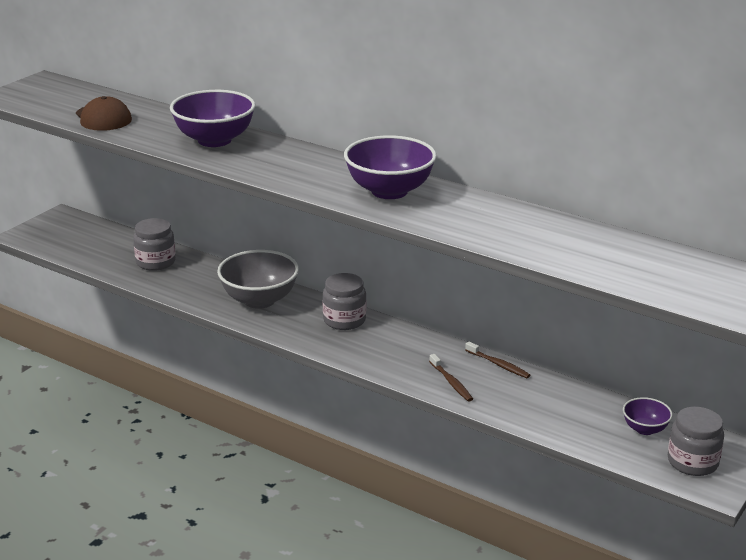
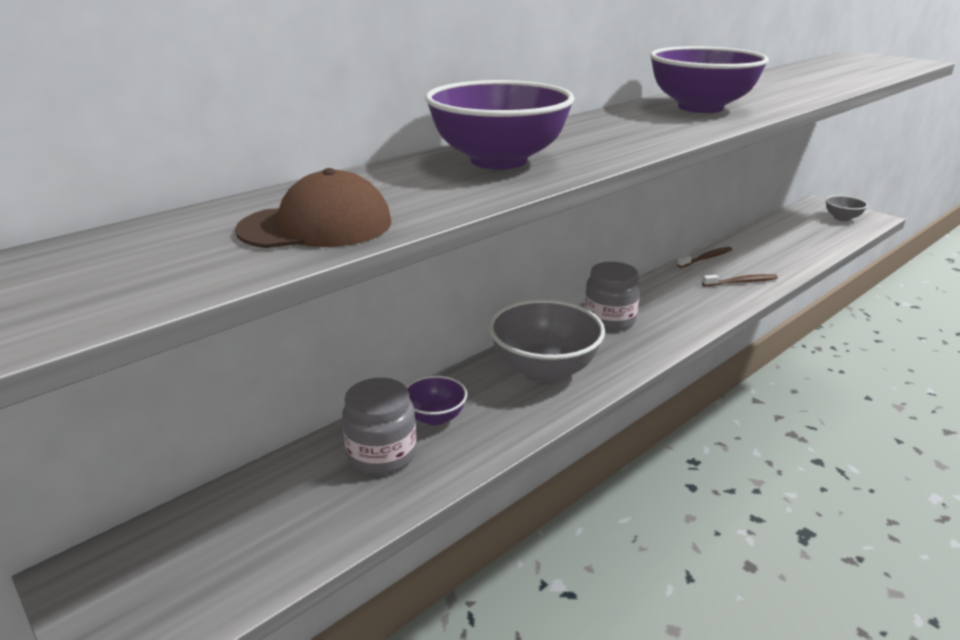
camera: 75 degrees left, 0 degrees up
purple bowl [623,397,673,435] -> purple bowl moved to [406,375,467,425]
grey jar [668,407,724,476] -> grey bowl [825,195,868,221]

